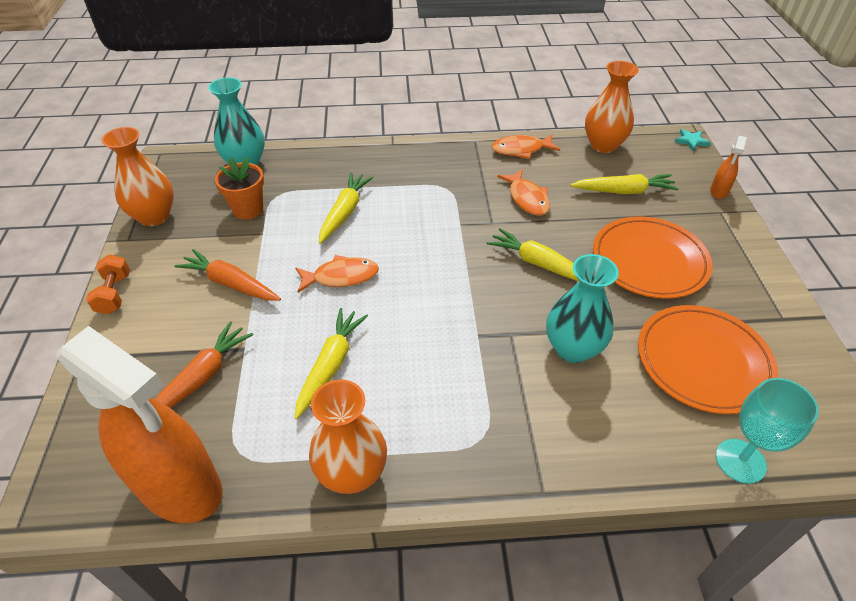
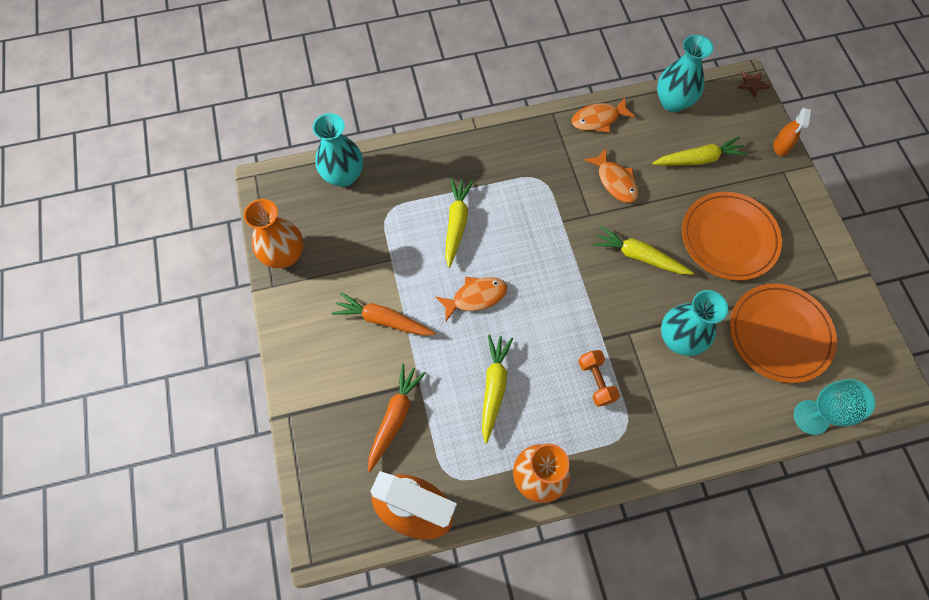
camera: 10 degrees left, 20 degrees up
orange dumbbell [86,254,130,314] -> orange dumbbell moved to [578,350,620,407]
orange flower pot [215,158,264,219] -> none
orange vase [585,61,639,153] -> turquoise vase [657,35,713,112]
turquoise star [674,129,711,151] -> brown star [737,71,770,98]

